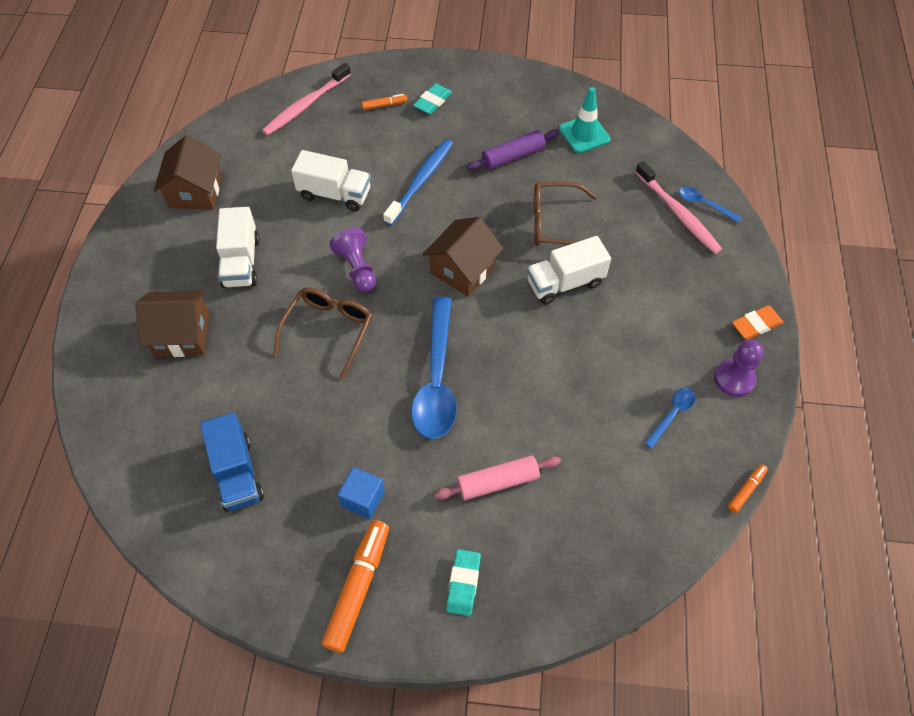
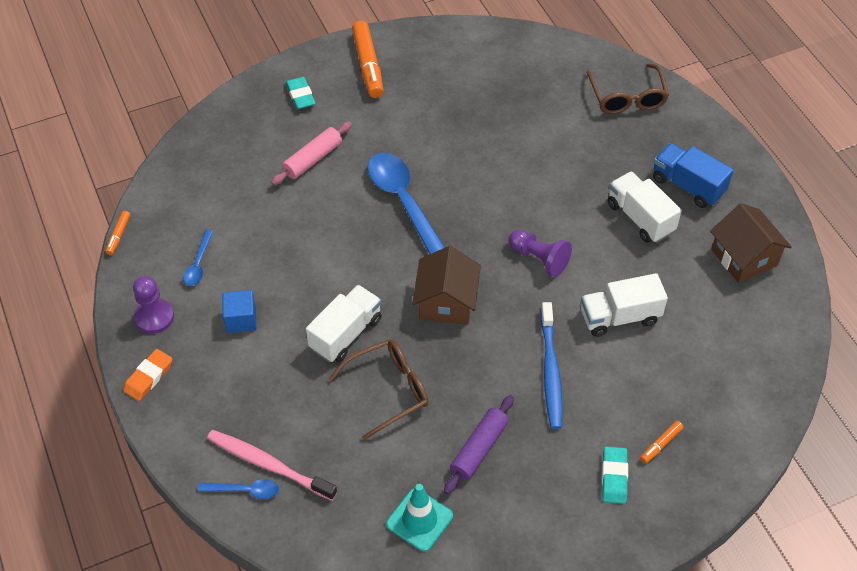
camera: 150 degrees right, 5 degrees down
brown house [135,290,209,357] -> none
blue truck [200,412,264,512] -> blue truck moved to [653,143,733,208]
pink toothbrush [262,63,351,136] -> none
brown glasses [274,287,372,379] -> brown glasses moved to [586,63,669,114]
blue cube [338,467,385,519] -> blue cube moved to [222,290,257,333]

